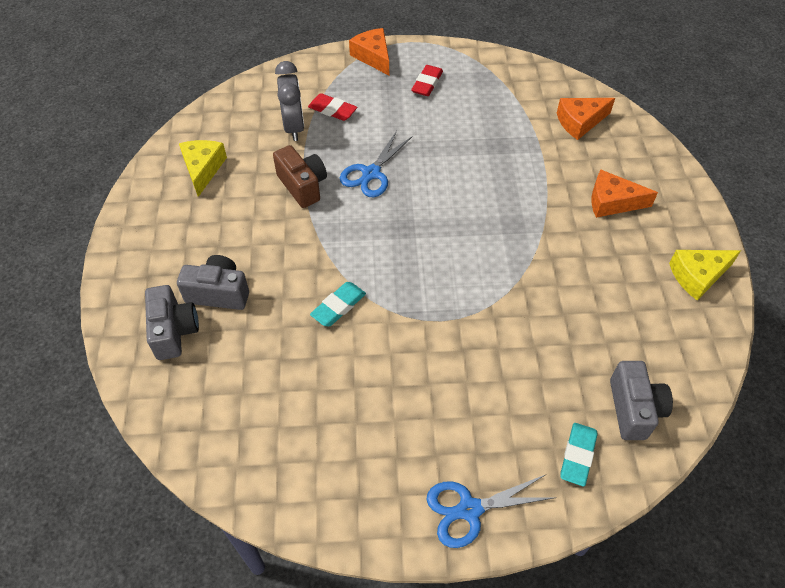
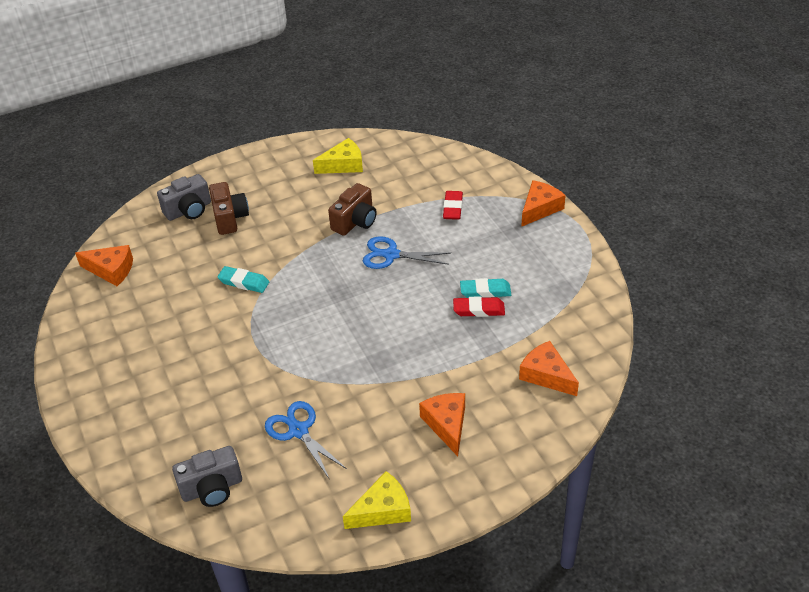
camera: 70 degrees right, 10 degrees down
grey camera [177,255,249,310] -> brown camera [209,182,249,235]
grey clock [275,61,304,141] -> none
red eraser [411,65,443,96] -> red eraser moved to [453,296,505,317]
blue scissors [426,475,557,548] -> blue scissors moved to [265,401,347,480]
turquoise eraser [560,423,598,486] -> turquoise eraser moved to [460,278,511,298]
yellow cheese [669,250,741,300] -> yellow cheese turned 105 degrees clockwise [343,471,411,529]
none -> orange cheese [75,245,133,286]

